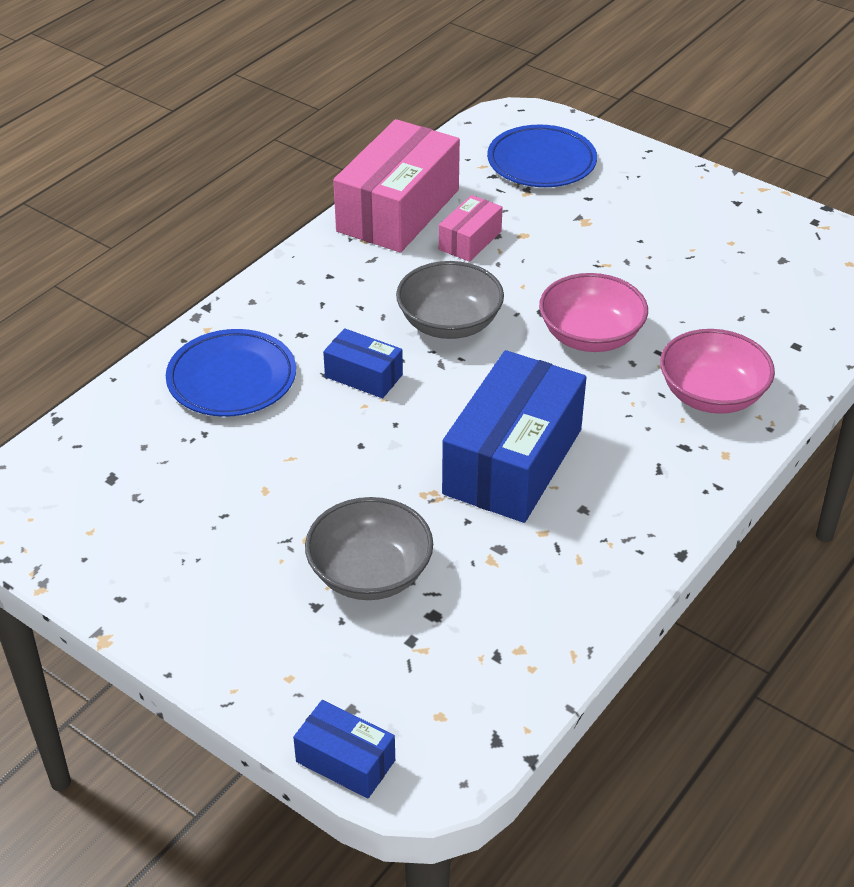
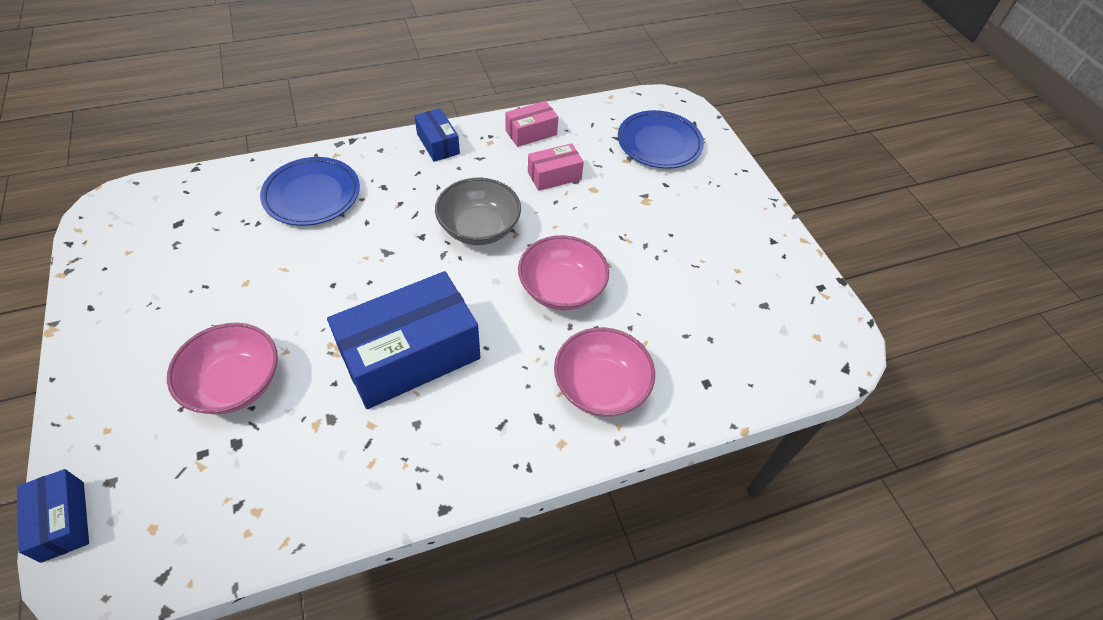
camera: 30 degrees right, 10 degrees up
grey bowl [305,497,433,600] -> pink bowl [167,323,278,415]
blue box [323,328,403,398] -> blue box moved to [414,108,460,162]
pink box [333,119,460,253] -> pink box [505,101,558,147], size x0.49

